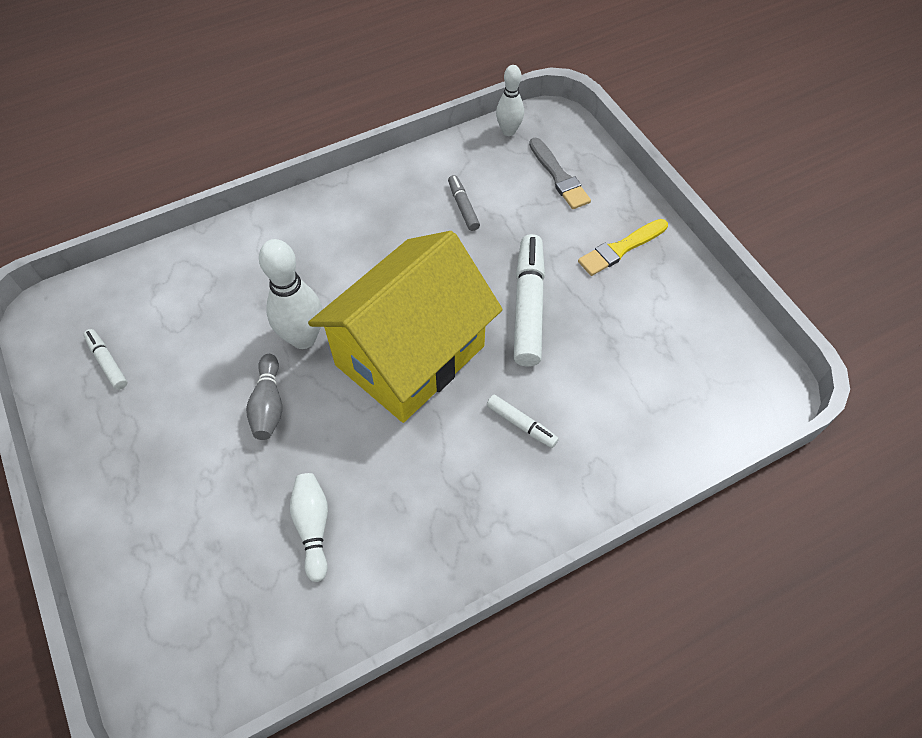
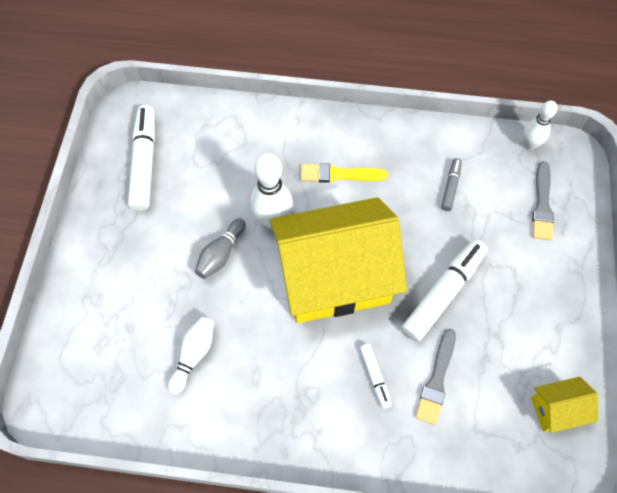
camera: 35 degrees right, 5 degrees up
white marker [83,329,127,390] -> white marker [128,105,155,211], size x1.99
yellow brush [578,219,668,276] -> yellow brush moved to [301,163,388,183]
none -> grey brush [415,329,456,425]
none -> yellow house [531,377,598,433]

